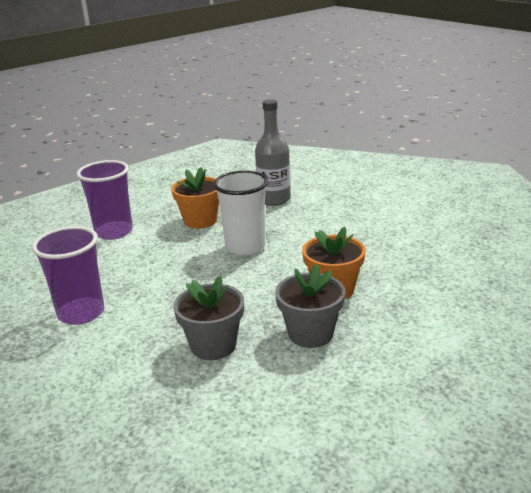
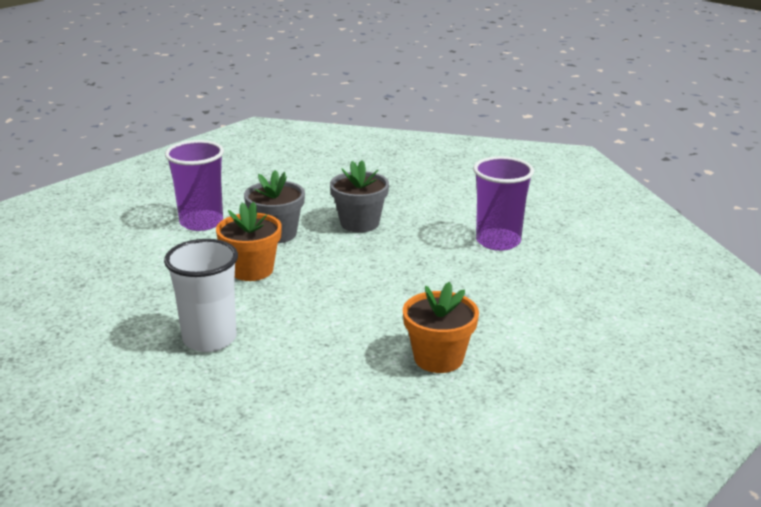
camera: 170 degrees right, 0 degrees up
purple cup [77,160,133,240] -> purple cup moved to [165,140,224,231]
white cup [213,171,268,256] -> white cup moved to [164,239,238,352]
grey bottle [255,99,291,206] -> none

